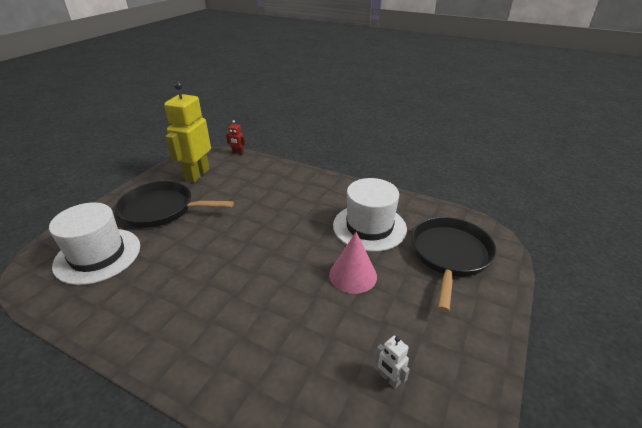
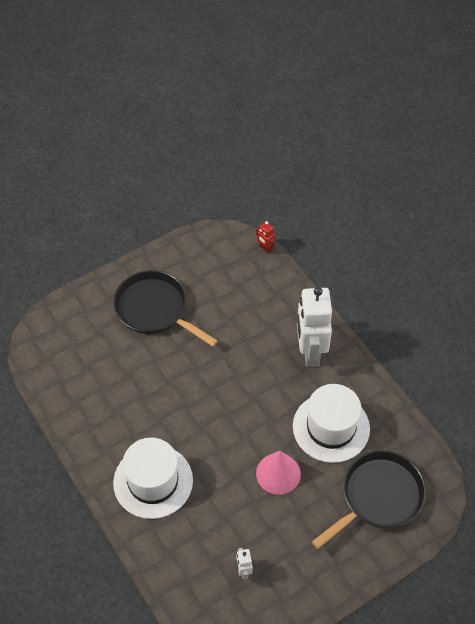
camera: 30 degrees right, 20 degrees up
white hat [49,202,140,285] -> white hat moved to [113,438,193,519]
yellow robot [164,81,211,183] -> none
none -> white robot [297,287,332,367]

